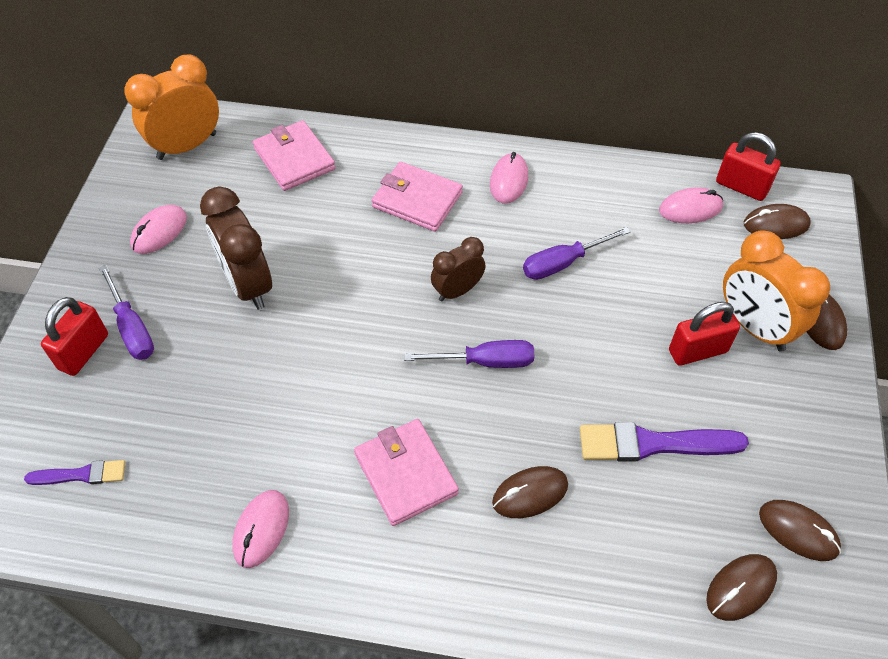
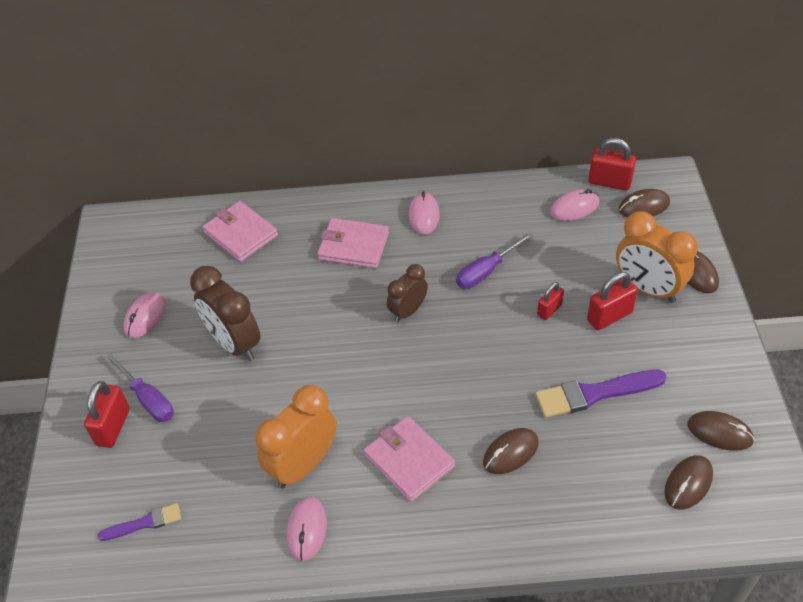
camera: 10 degrees left, 5 degrees down
orange clock [124,55,219,160] -> orange clock moved to [255,385,337,488]
purple screwdriver [404,340,534,368] -> none
none -> red padlock [537,282,564,320]

